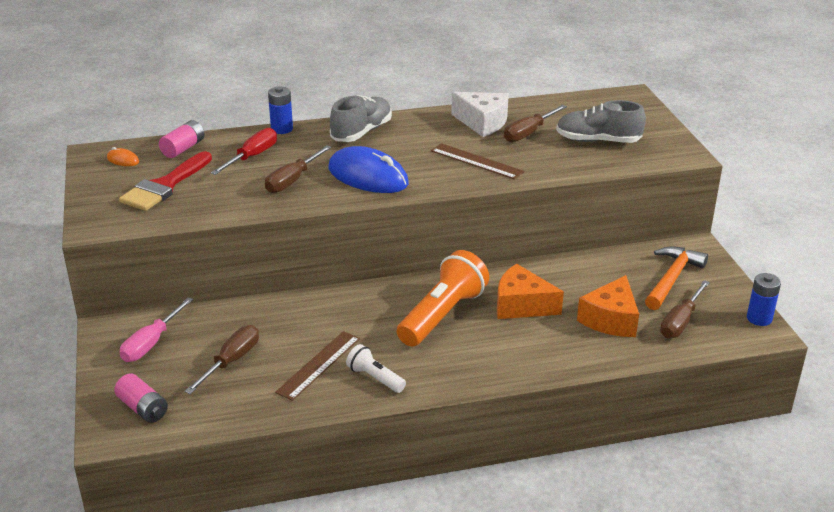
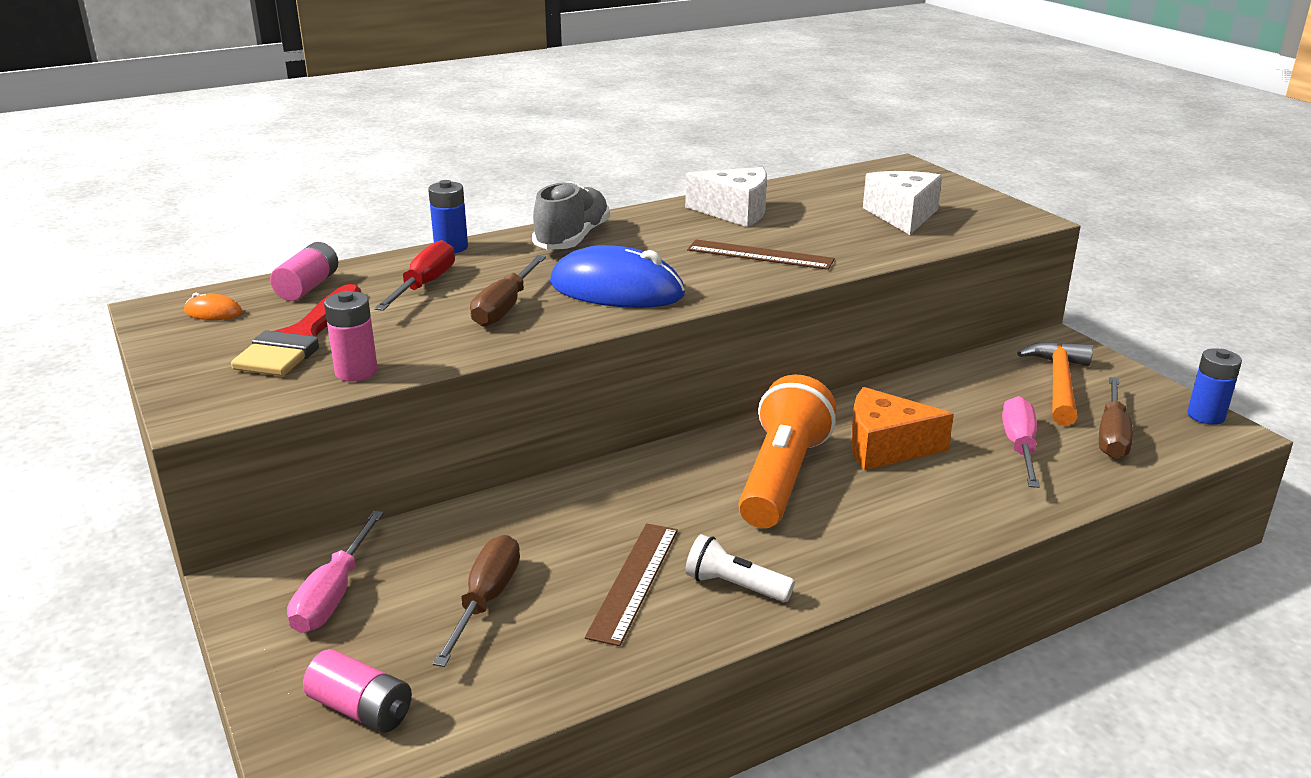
camera: 15 degrees left, 5 degrees down
brown screwdriver [504,105,567,142] -> none
grey shoe [556,100,646,143] -> white cheese [863,171,942,235]
orange cheese [577,275,639,337] -> pink screwdriver [1002,396,1040,488]
none -> pink battery [324,291,378,382]

